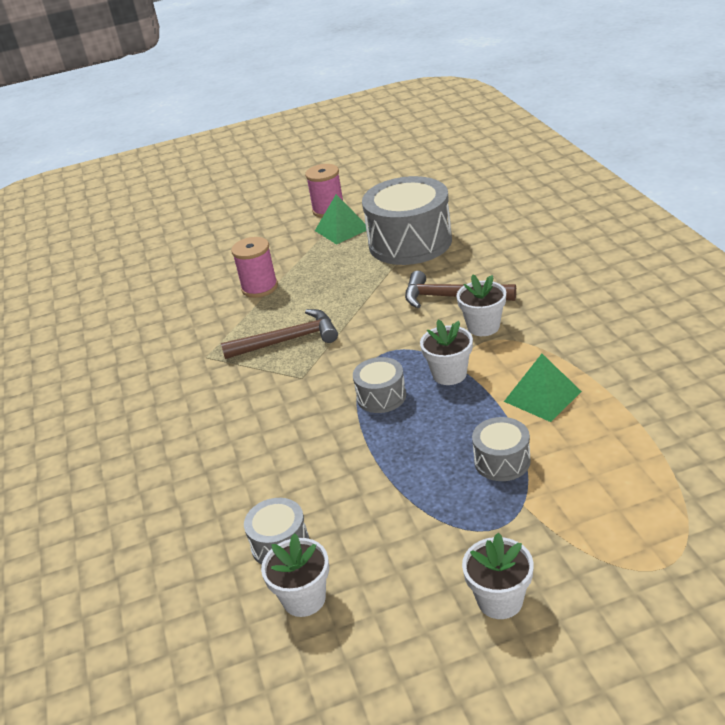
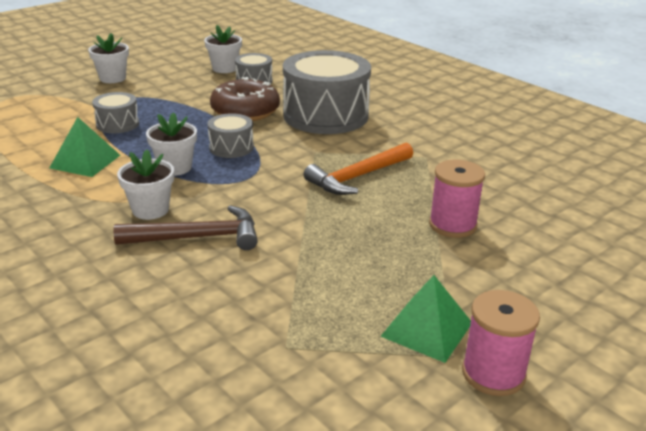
camera: 150 degrees right, 5 degrees down
brown hammer [221,309,338,359] -> orange hammer [304,143,413,195]
grey drum [362,176,452,265] -> grey drum moved to [283,50,371,134]
none -> brown donut [210,77,280,121]

